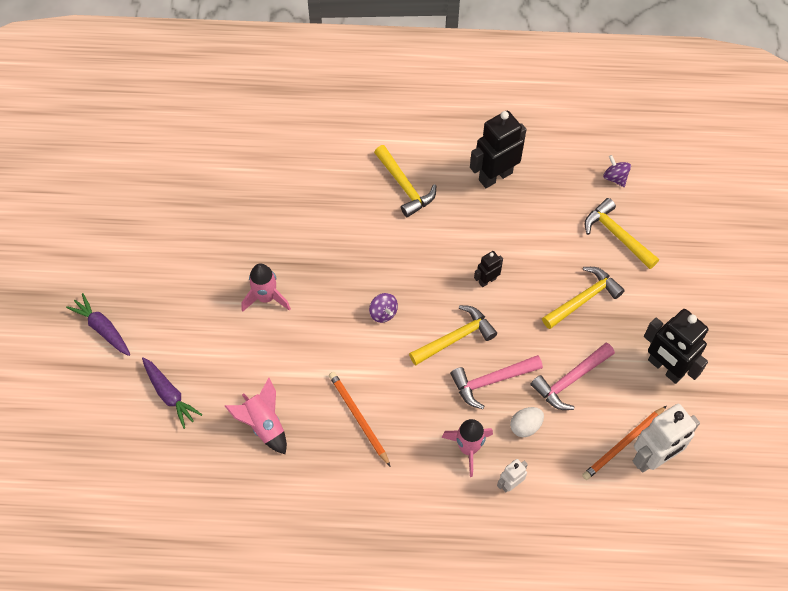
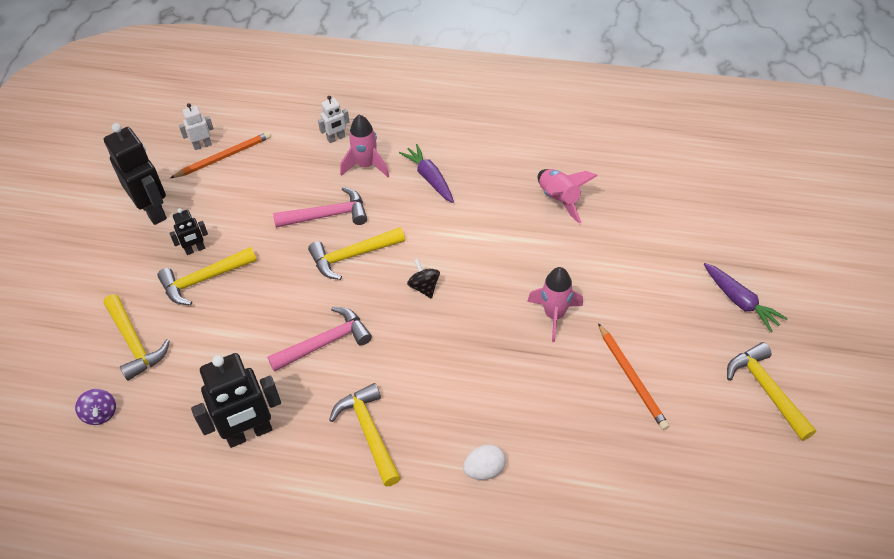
camera: 170 degrees left, 10 degrees down
purple carrot [142,357,202,429] -> purple carrot moved to [399,144,454,203]
orange pencil [329,372,391,467] -> orange pencil moved to [598,323,669,430]
purple spinning top [369,293,398,323] -> black spinning top [407,259,440,299]
black robot [474,251,503,287] -> black robot moved to [169,208,208,255]
white egg [510,407,544,437] -> white egg moved to [463,444,506,480]
pink hammer [530,342,615,410] -> pink hammer moved to [267,307,372,372]
white robot [633,404,700,473] -> white robot [179,103,214,150], size x0.50
none -> yellow hammer [727,342,816,441]

